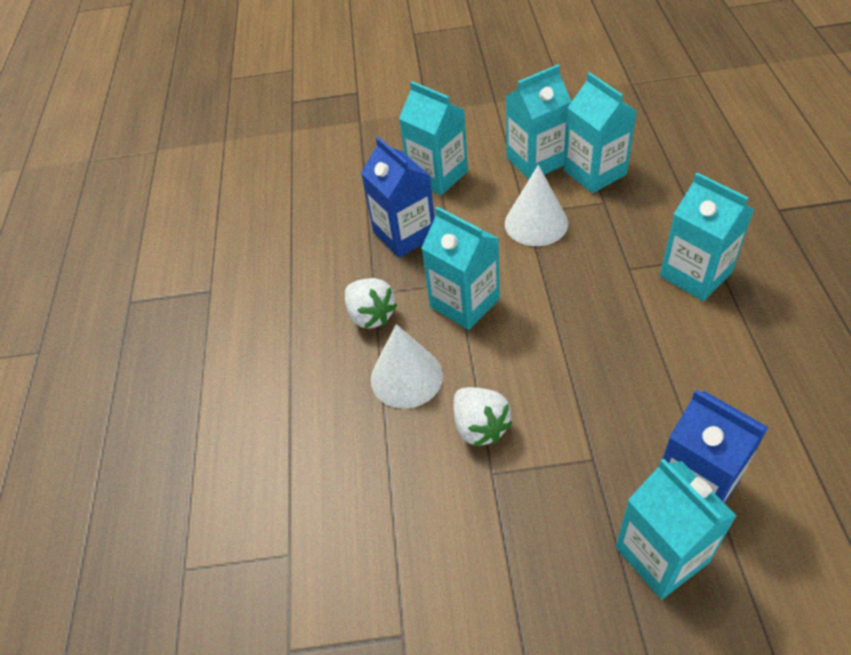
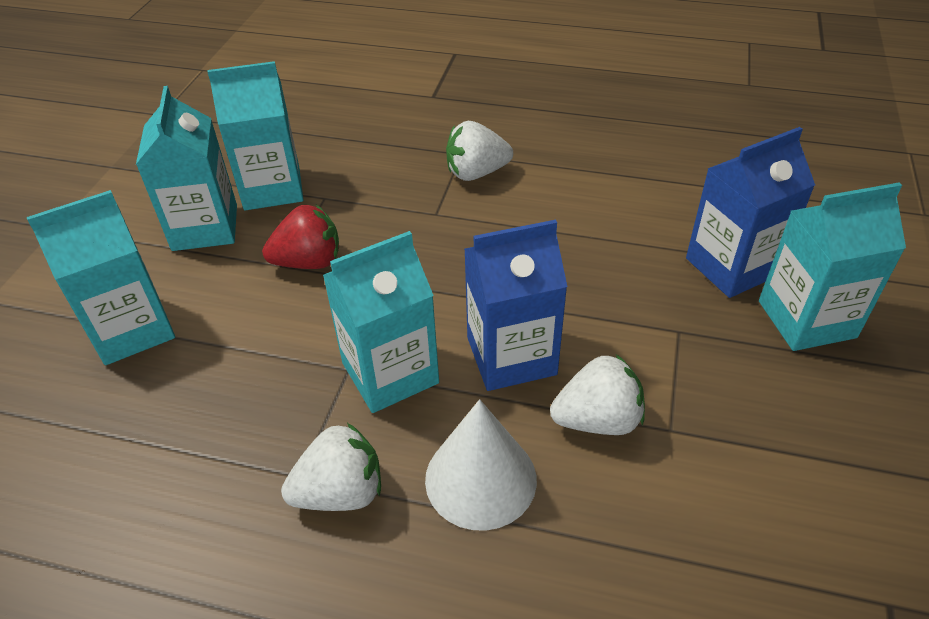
camera: 75 degrees left, 5 degrees down
blue carton [361,137,435,258] -> blue carton moved to [464,220,567,391]
white cone [505,165,568,246] -> red strawberry [262,205,339,269]
turquoise carton [660,173,754,301] -> white strawberry [446,121,513,181]

